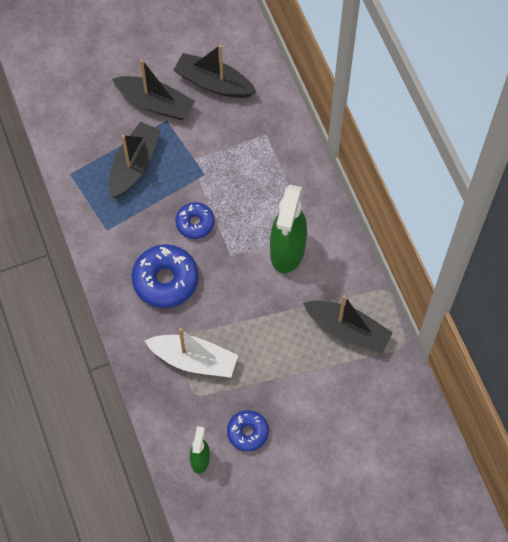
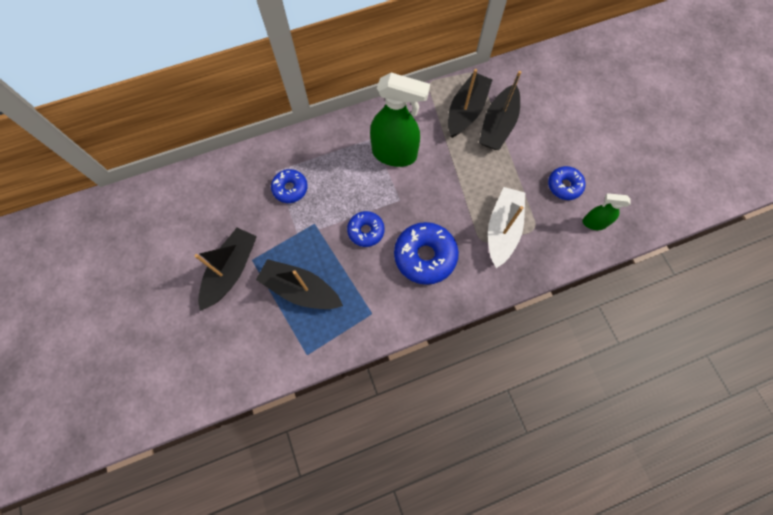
camera: 90 degrees left, 5 degrees up
black boat [173,45,256,98] -> black boat moved to [479,71,521,150]
none -> blue donut [271,169,308,203]

